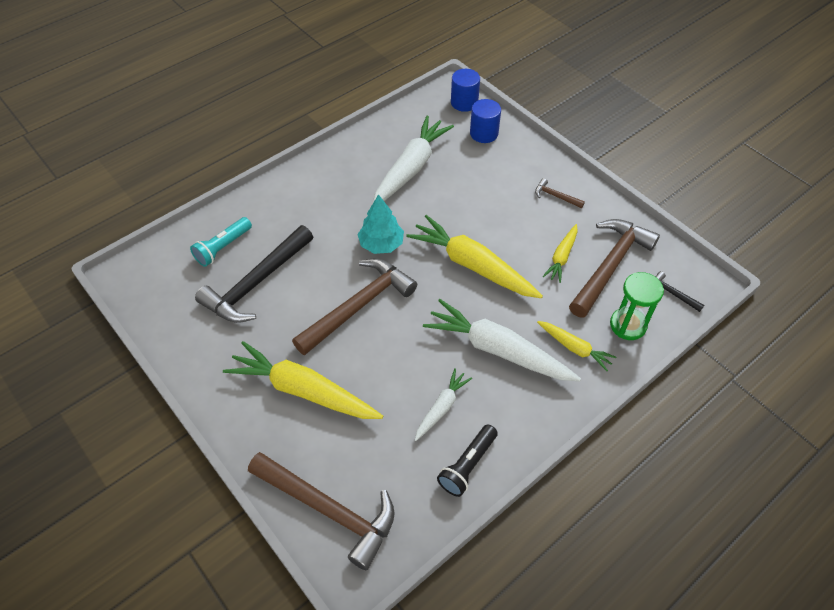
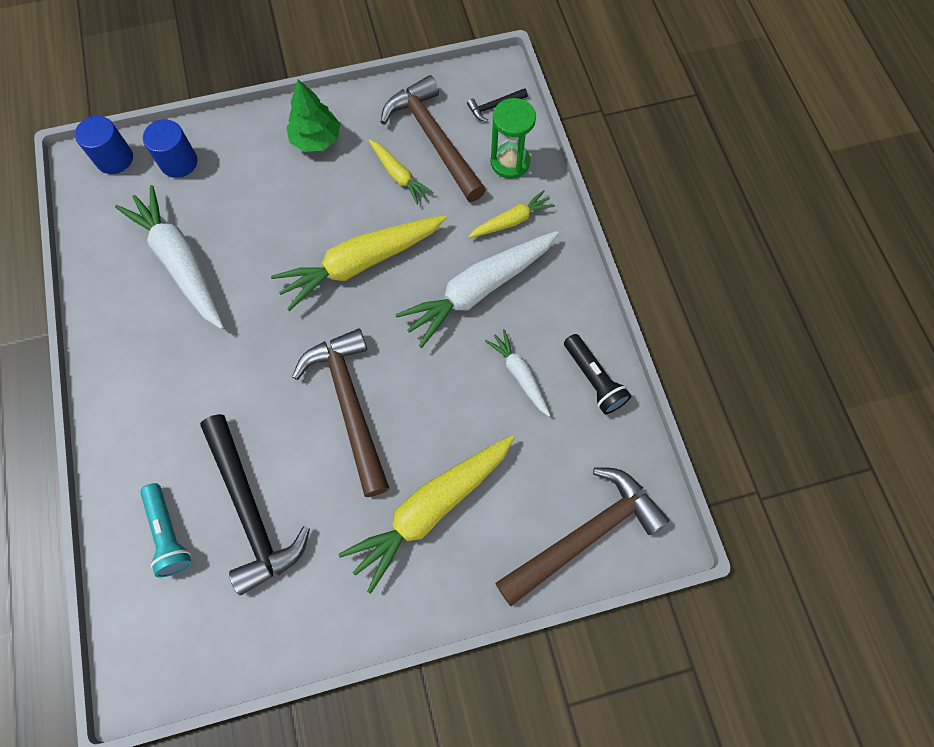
camera: 65 degrees left, 15 degrees up
turquoise tree [357,194,404,254] -> none
brown hammer [535,178,585,208] -> green tree [286,79,340,152]

